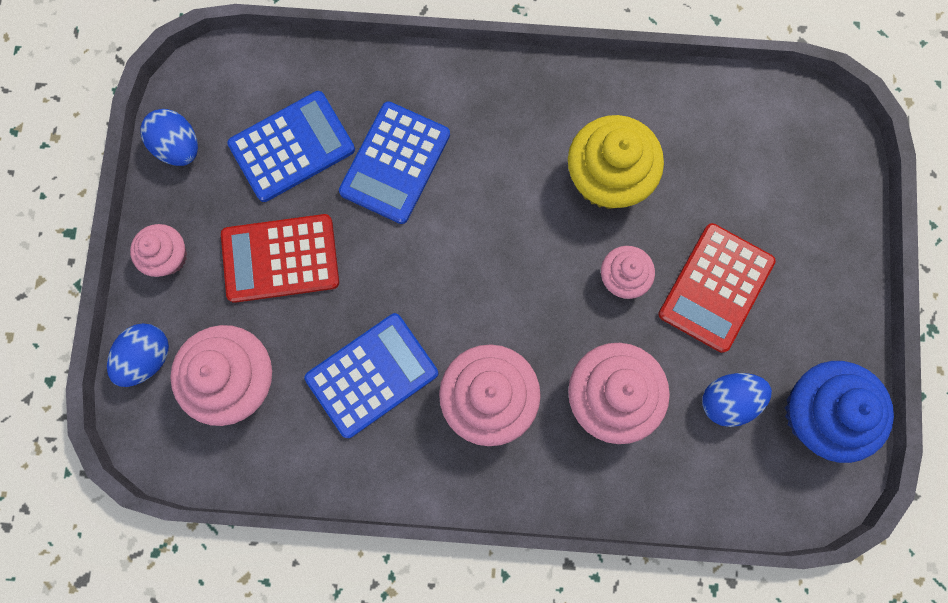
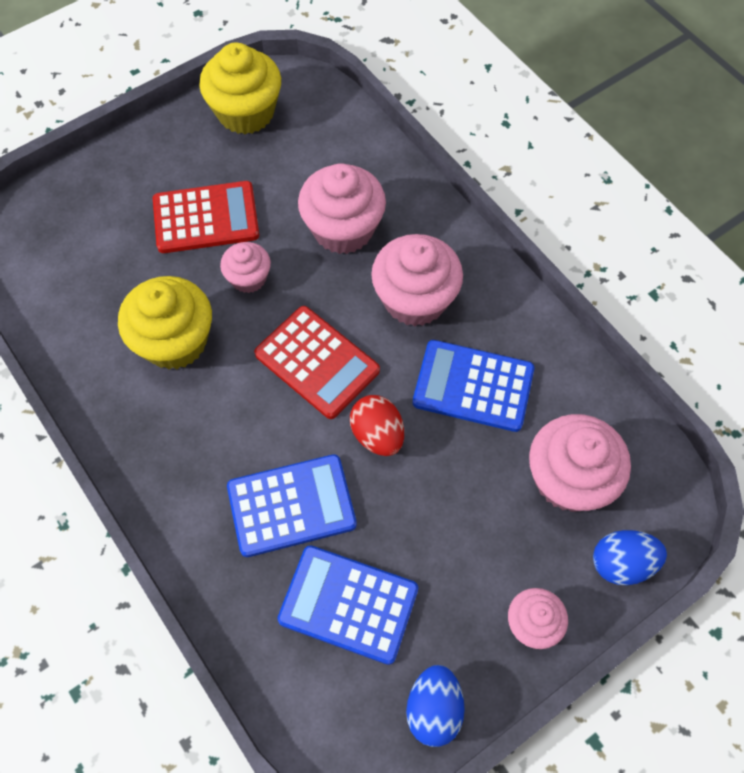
camera: 130 degrees left, 15 degrees down
red calculator [221,214,339,303] -> red calculator moved to [254,306,380,419]
blue egg [702,373,772,427] -> none
blue cupcake [785,361,894,463] -> yellow cupcake [199,43,281,134]
none -> red egg [350,395,404,456]

